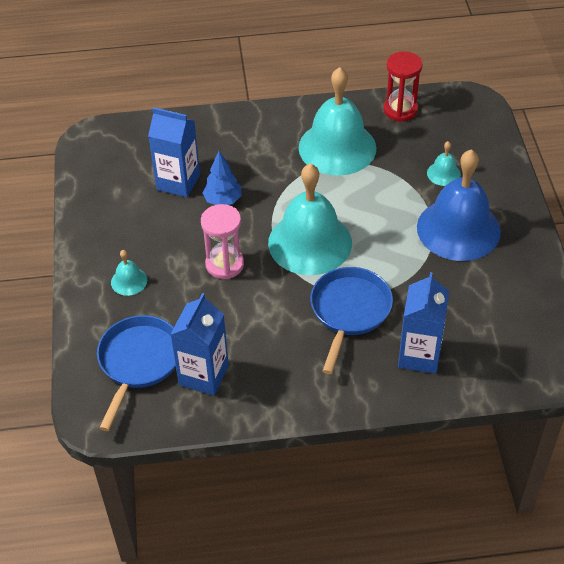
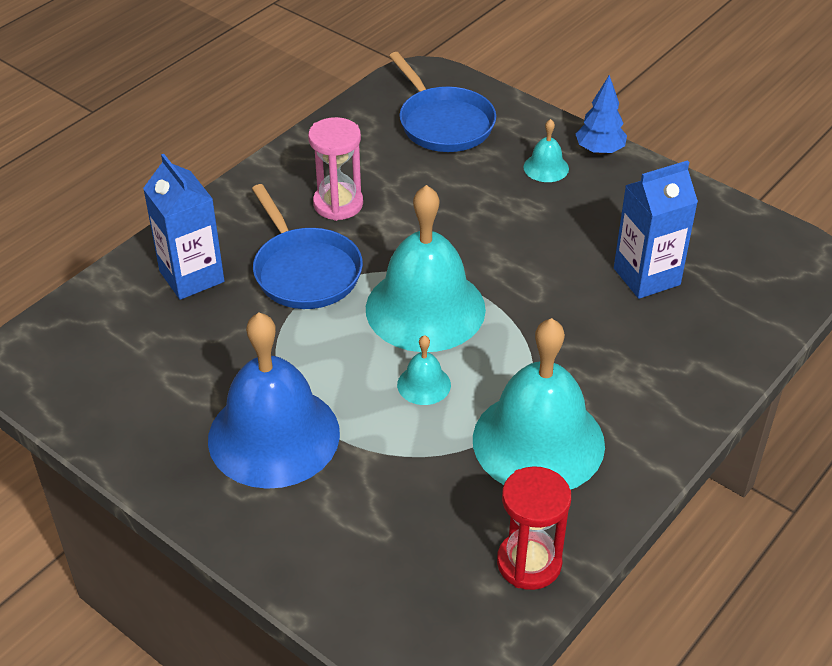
camera: 135 degrees right, 5 degrees down
blue carton [170,293,229,395] -> none
pink hourglass [201,204,244,279] -> pink hourglass moved to [308,117,363,221]
blue tree [203,151,242,205] -> blue tree moved to [576,75,627,155]
turquoise bell [427,141,461,186] -> turquoise bell moved to [397,335,451,405]

